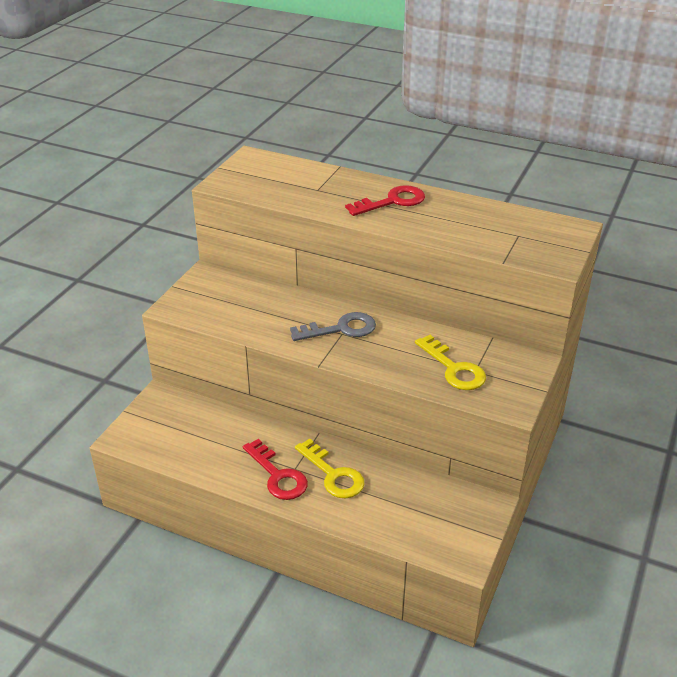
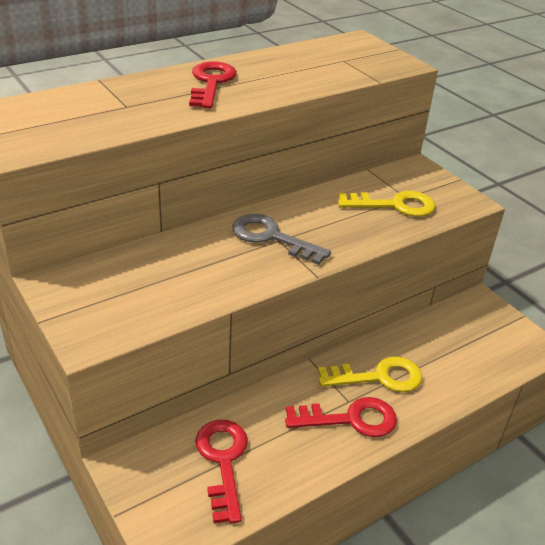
camera: 60 degrees left, 0 degrees up
grey key [290,312,376,341] -> grey key turned 75 degrees counterclockwise [232,214,331,265]
none -> red key [195,420,248,524]

